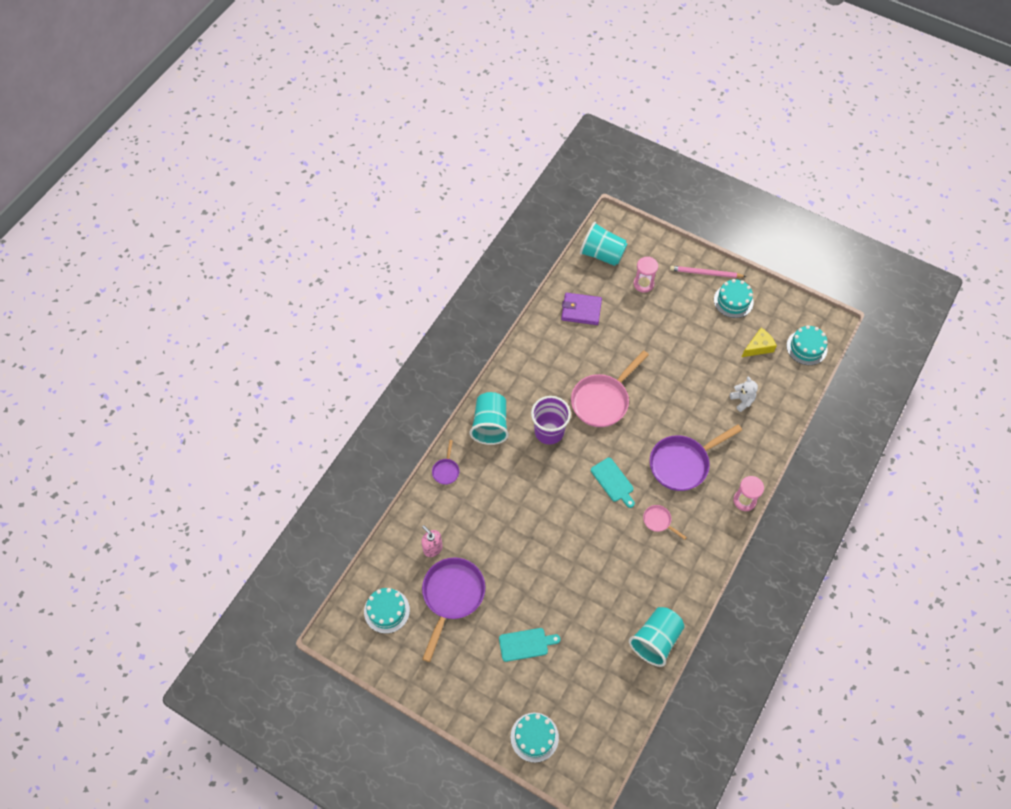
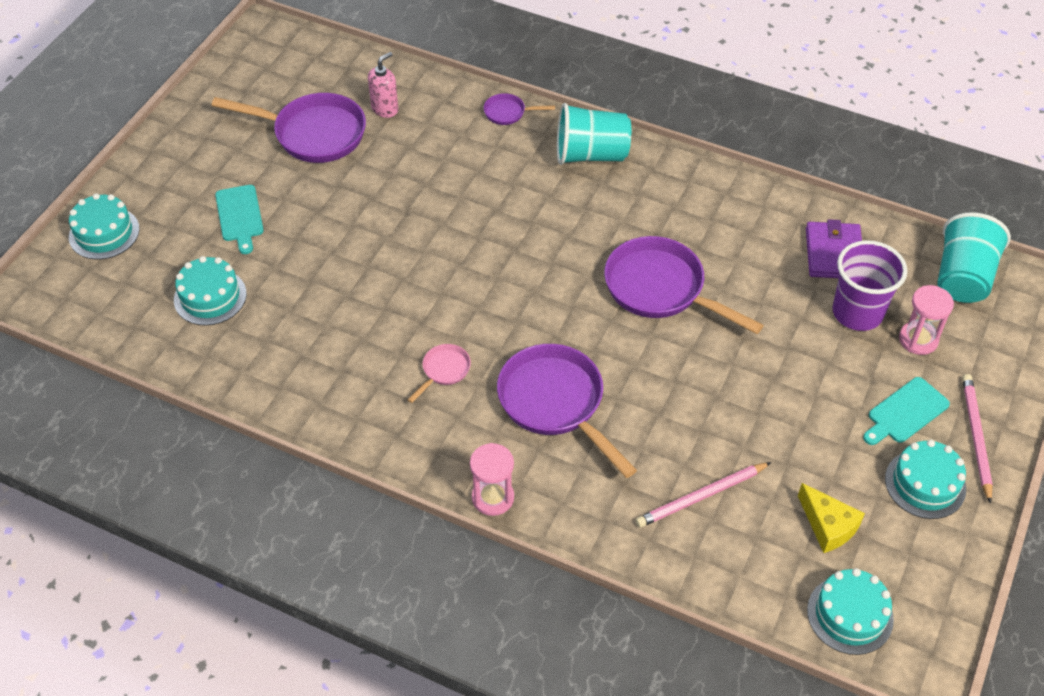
camera: 85 degrees right, 10 degrees down
turquoise cake [364,588,410,634] -> turquoise cake moved to [174,256,247,326]
purple cup [531,396,571,445] -> purple cup moved to [832,240,907,331]
pink pan [571,350,649,427] -> purple pan [604,236,764,334]
turquoise cutting board [591,458,635,508] -> turquoise cutting board moved to [863,377,950,445]
turquoise cup [629,607,685,667] -> none
white teddy bear [730,377,758,412] -> pink pencil [636,462,771,528]

